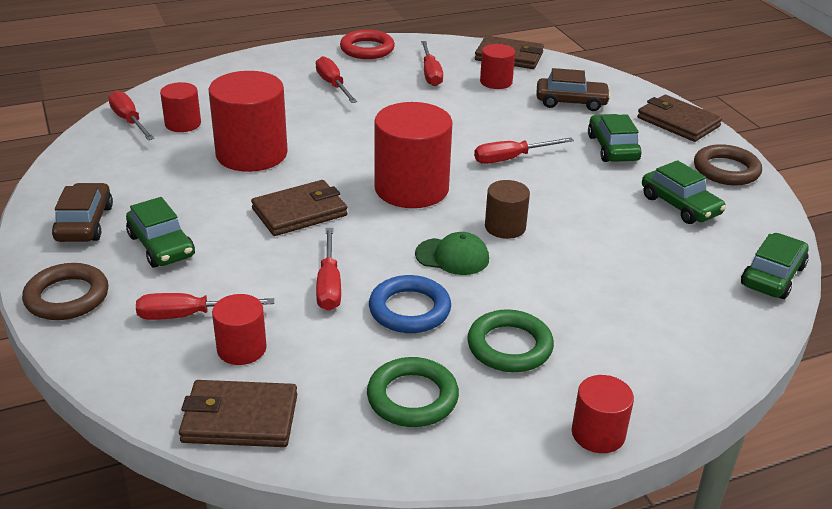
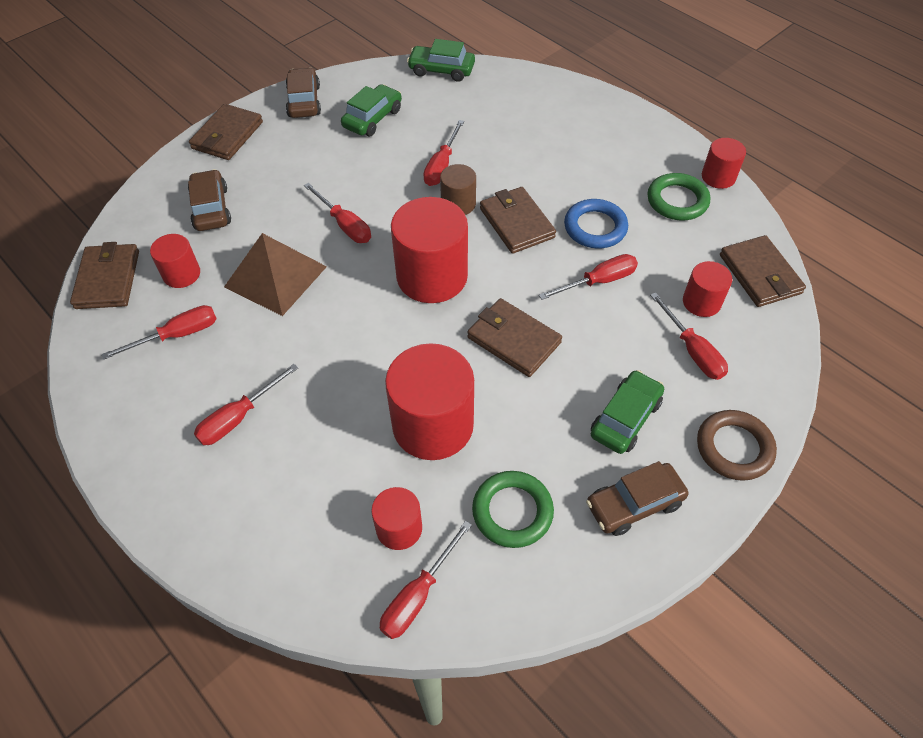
camera: 110 degrees left, 20 degrees up
red ring [340,30,395,59] -> none
green cap [415,232,489,275] -> brown wallet [480,187,556,254]
green ring [467,309,554,372] -> green ring moved to [472,471,554,548]
red cylinder [572,375,634,453] -> red cylinder moved to [702,138,746,189]
green car [588,114,641,162] -> none
brown ring [694,144,762,185] -> brown car [286,67,321,118]
none -> brown pyramid [224,233,327,316]
none -> red screwdriver [423,120,464,186]

